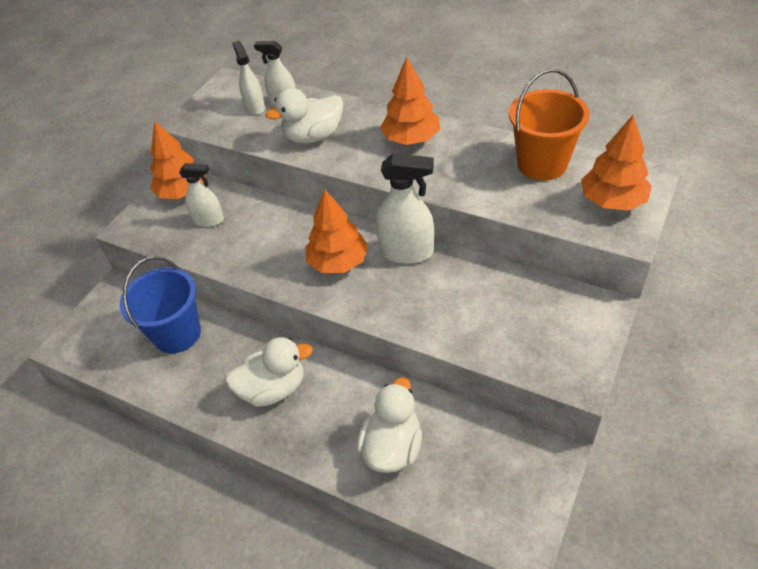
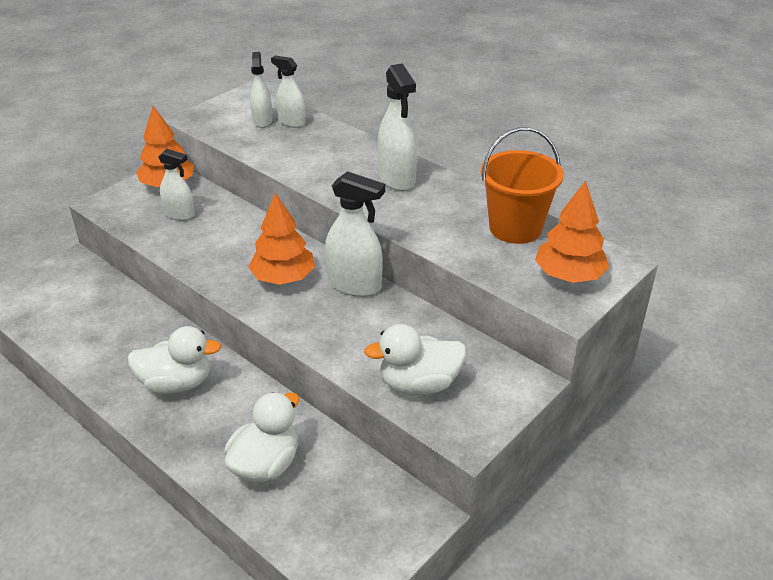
camera: 10 degrees right, 10 degrees down
blue bucket [120,256,201,353] -> none
white duck [266,88,343,144] -> white duck moved to [364,324,466,395]
orange tree [380,57,440,145] -> white spray bottle [378,63,417,191]

